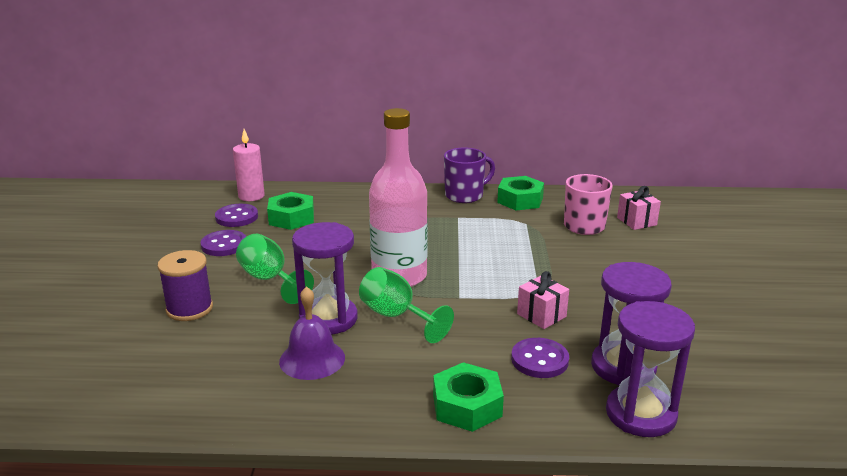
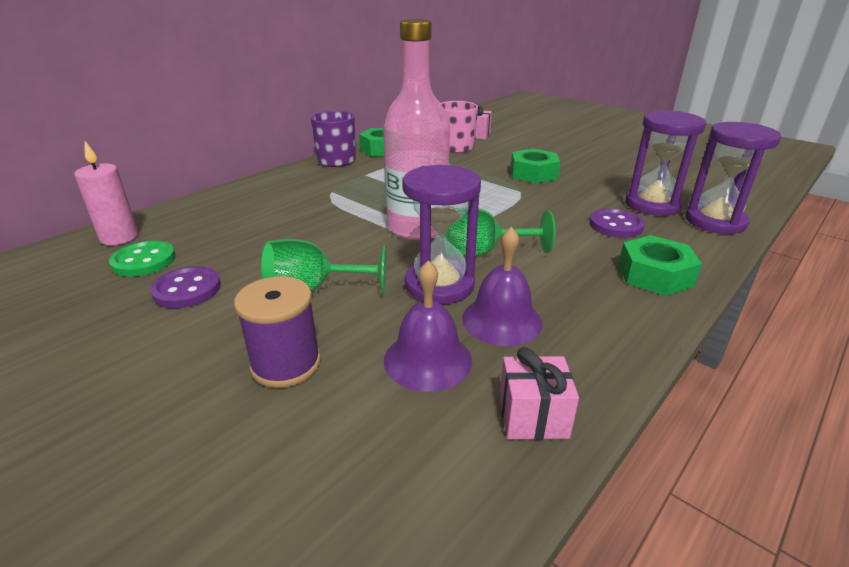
camera: 50 degrees left, 5 degrees up
purple button [215,204,258,227] -> green button [109,240,175,277]
green nut [267,192,314,230] -> green nut moved to [511,148,560,184]
pink gift [517,271,569,329] -> pink gift moved to [499,347,579,440]
none -> purple bell [384,260,472,392]

